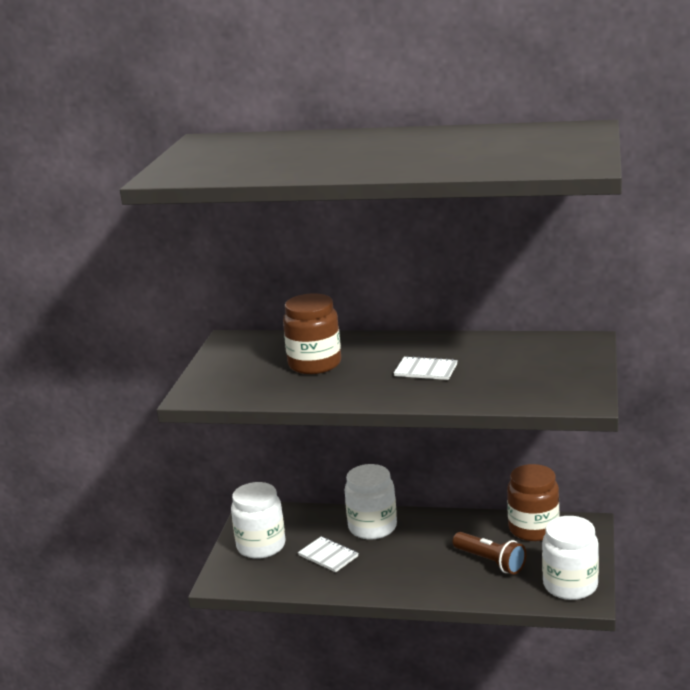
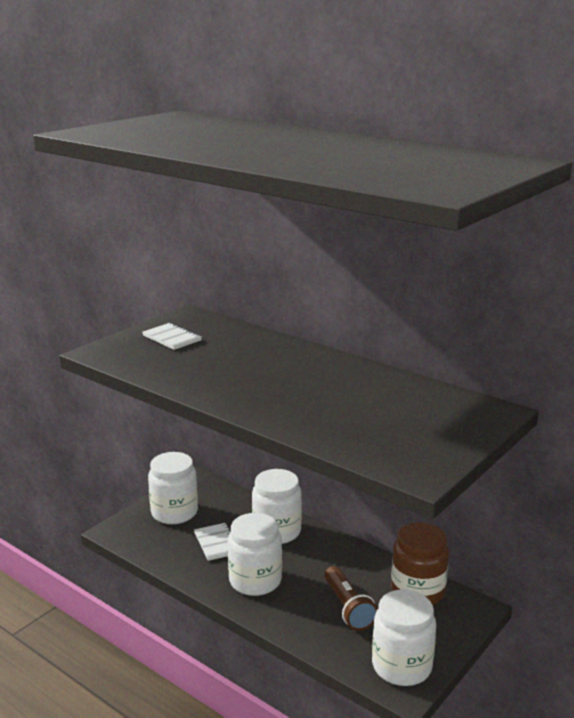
camera: 25 degrees right, 0 degrees up
brown jar [283,293,341,374] -> none
white notebook [394,356,458,380] -> white notebook moved to [142,323,202,350]
none -> white jar [228,513,282,596]

